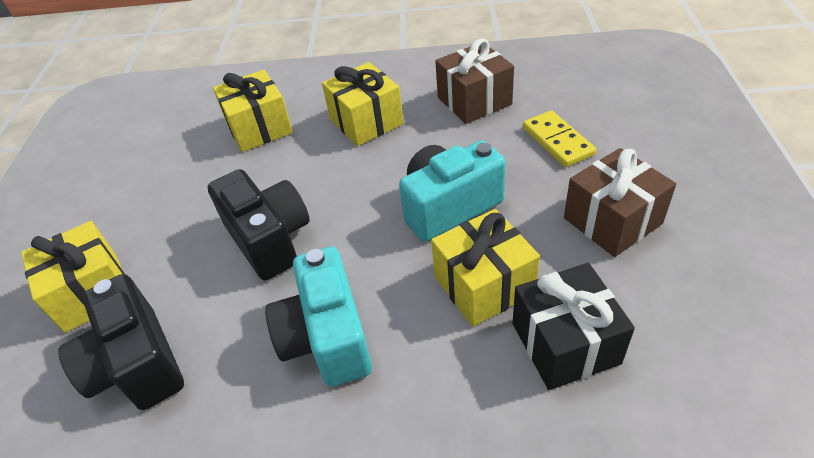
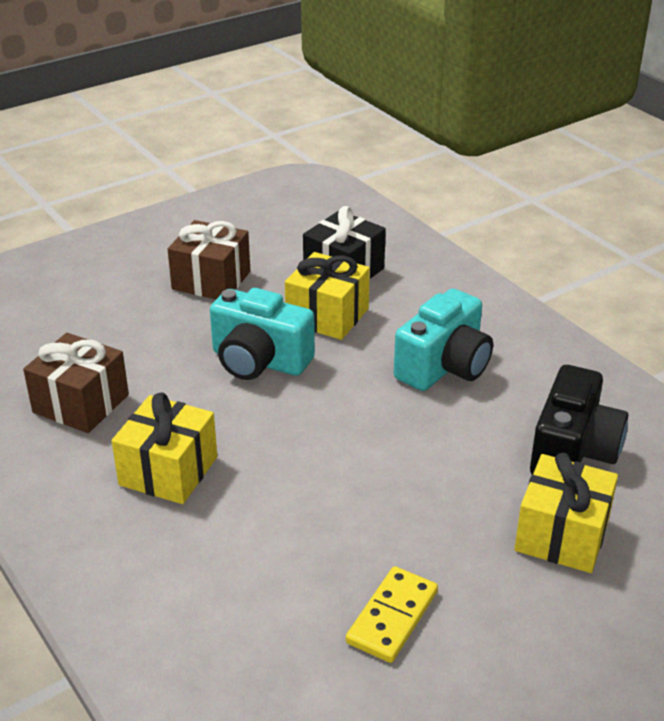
camera: 130 degrees left, 10 degrees down
black camera [207,169,310,281] -> none
yellow gift [213,70,293,152] -> none
yellow domino [523,110,596,167] -> yellow domino moved to [346,566,438,663]

